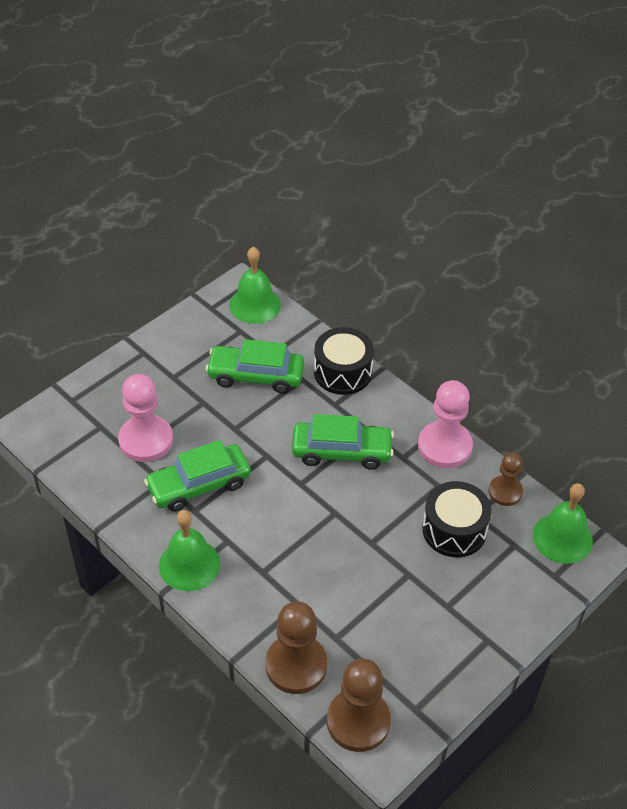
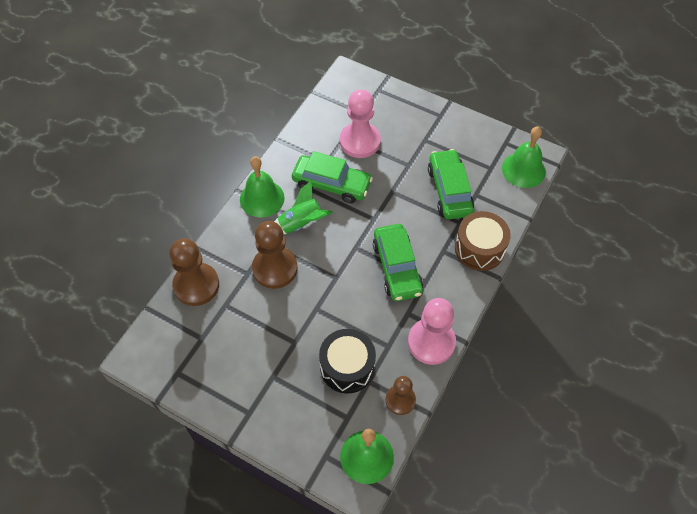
camera: 75 degrees right, 10 degrees up
green car [144,440,251,512] -> green car turned 150 degrees clockwise [292,151,373,203]
black drum [314,327,374,395] -> brown drum [455,211,511,271]
brown pawn [327,659,391,752] -> brown pawn moved to [252,221,297,289]
none -> green rocket [274,180,333,235]

